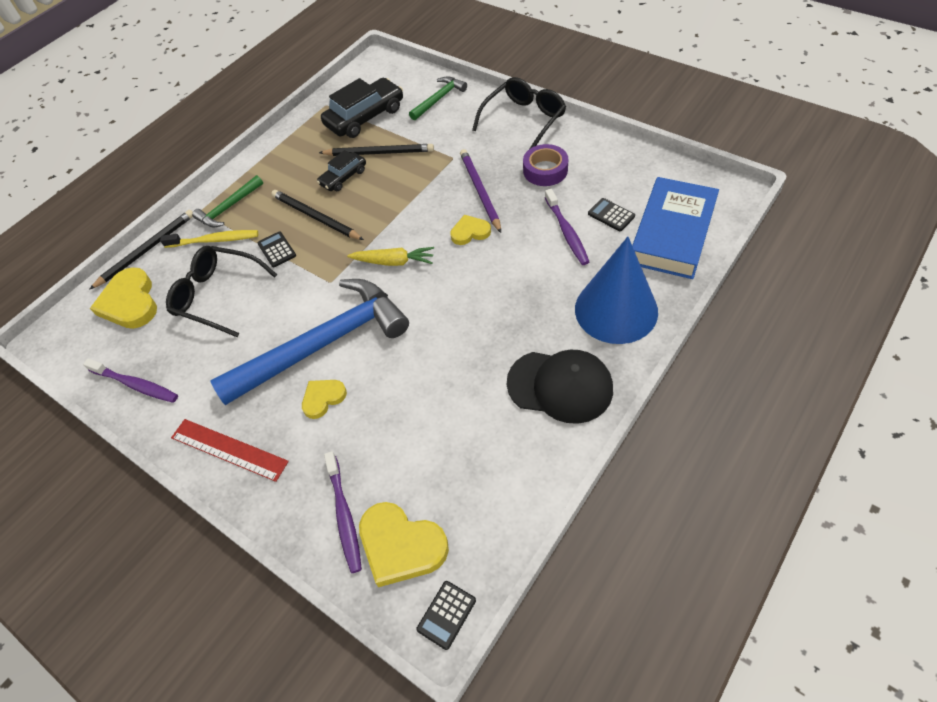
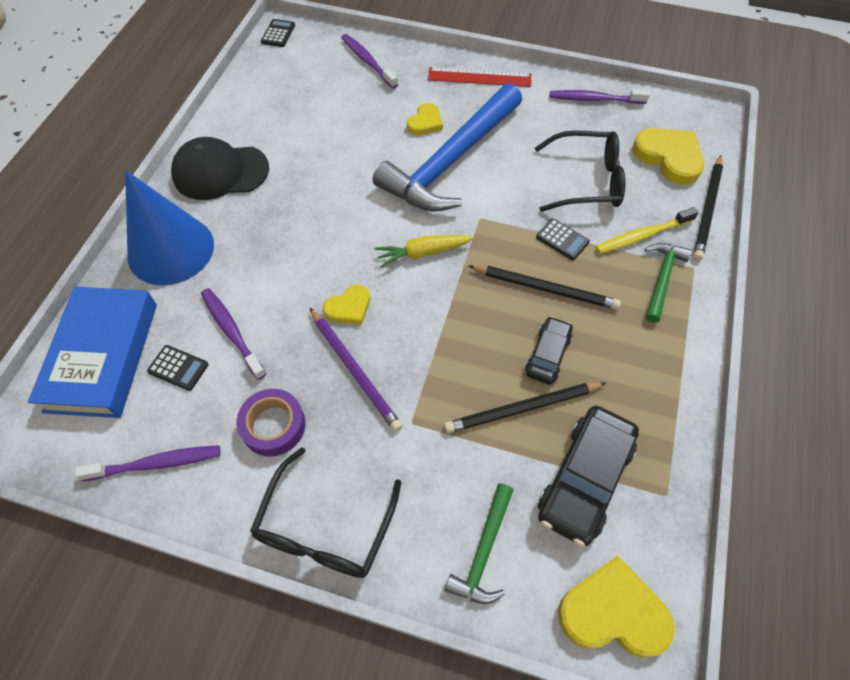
camera: 155 degrees right, 5 degrees up
yellow heart [359,502,449,587] -> yellow heart moved to [558,556,675,657]
none -> purple toothbrush [75,445,220,481]

